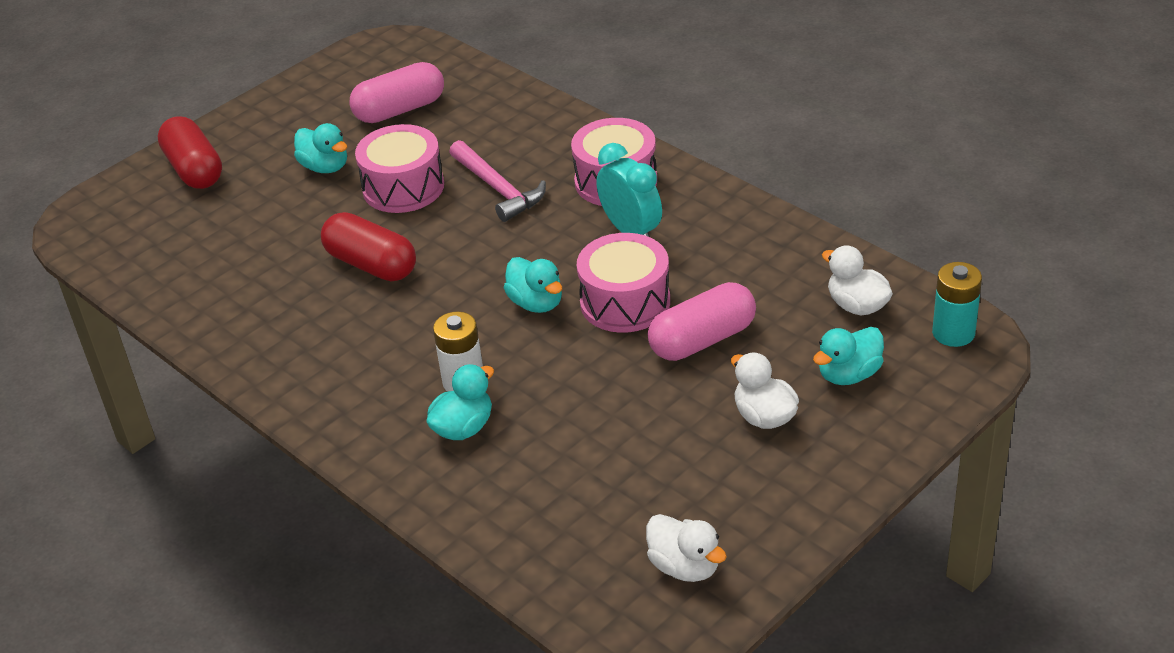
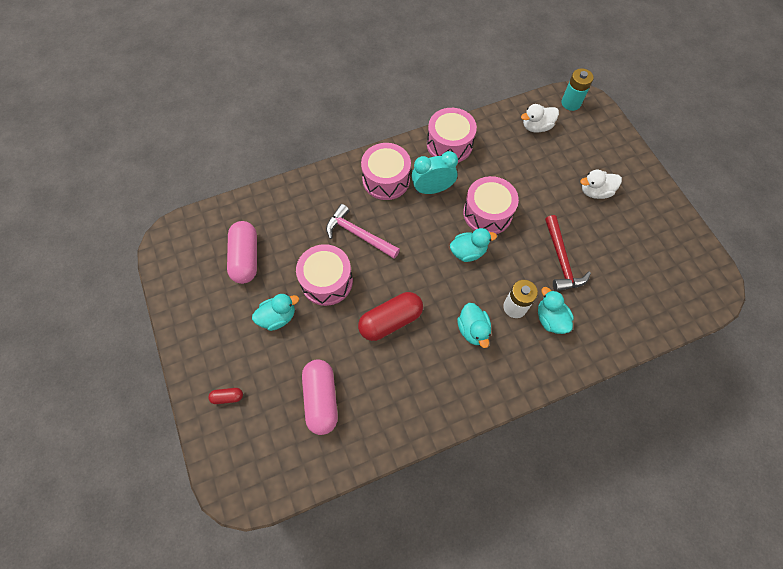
camera: 70 degrees left, 25 degrees up
red capsule [158,116,222,189] -> red capsule [208,388,243,404], size x0.46
pink hammer [449,140,546,222] -> pink hammer turned 135 degrees counterclockwise [326,204,400,259]
white duck [646,514,727,582] -> none
pink capsule [648,282,756,361] -> pink capsule moved to [302,360,338,435]
turquoise duck [813,327,884,385] -> turquoise duck moved to [457,303,491,348]
none -> pink drum [427,108,477,163]
none -> red hammer [545,215,591,291]

